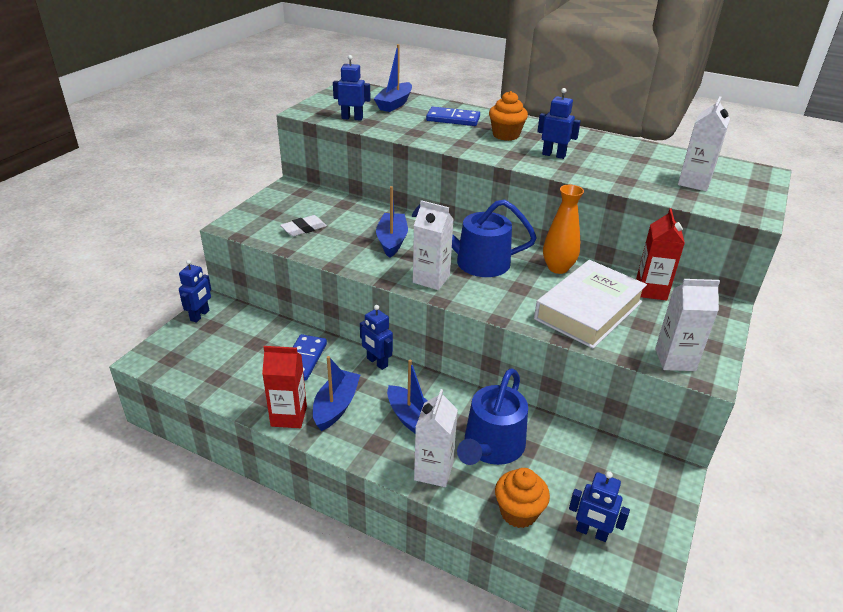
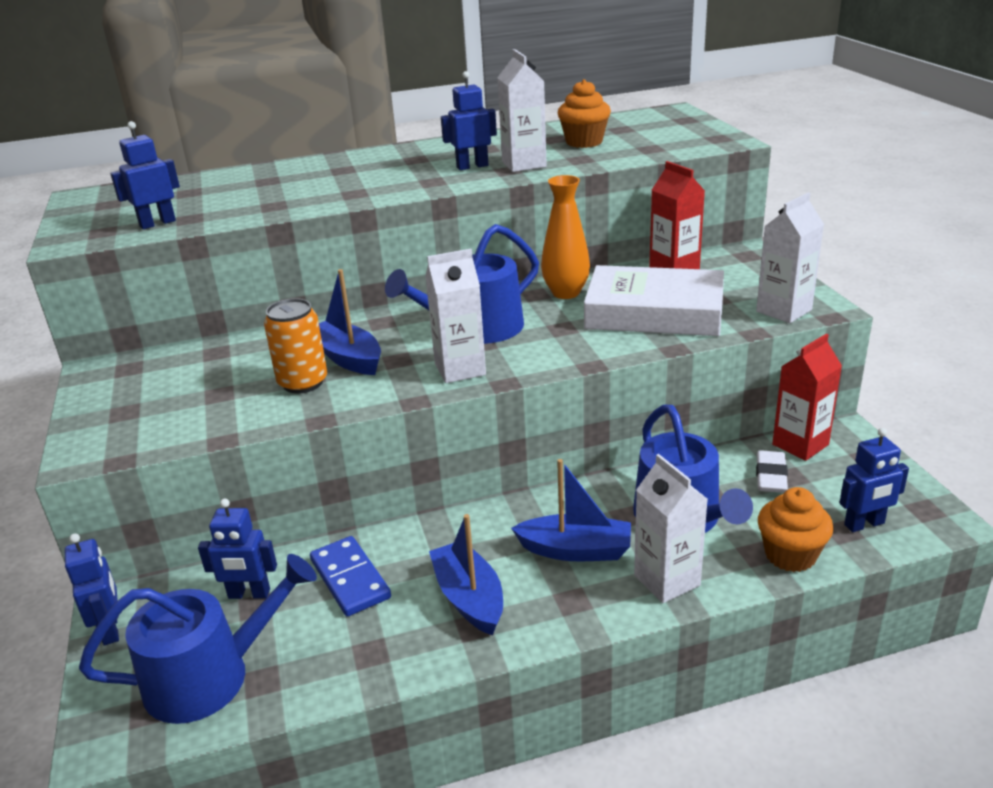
camera: 40 degrees left, 5 degrees down
red carton [262,346,307,428] -> red carton moved to [772,334,842,461]
white eraser [280,215,327,236] -> white eraser moved to [756,450,788,493]
blue robot [360,305,393,370] -> blue robot moved to [198,499,277,599]
blue boat [374,44,412,112] -> none
blue domino [426,107,480,126] -> none
orange cupcake [489,91,528,141] -> orange cupcake moved to [558,79,611,148]
white book [534,260,647,348] -> white book turned 75 degrees counterclockwise [584,265,724,336]
white carton [678,96,730,191] -> white carton moved to [497,49,547,172]
none -> blue watering can [79,554,317,724]
none -> orange can [264,298,327,394]

